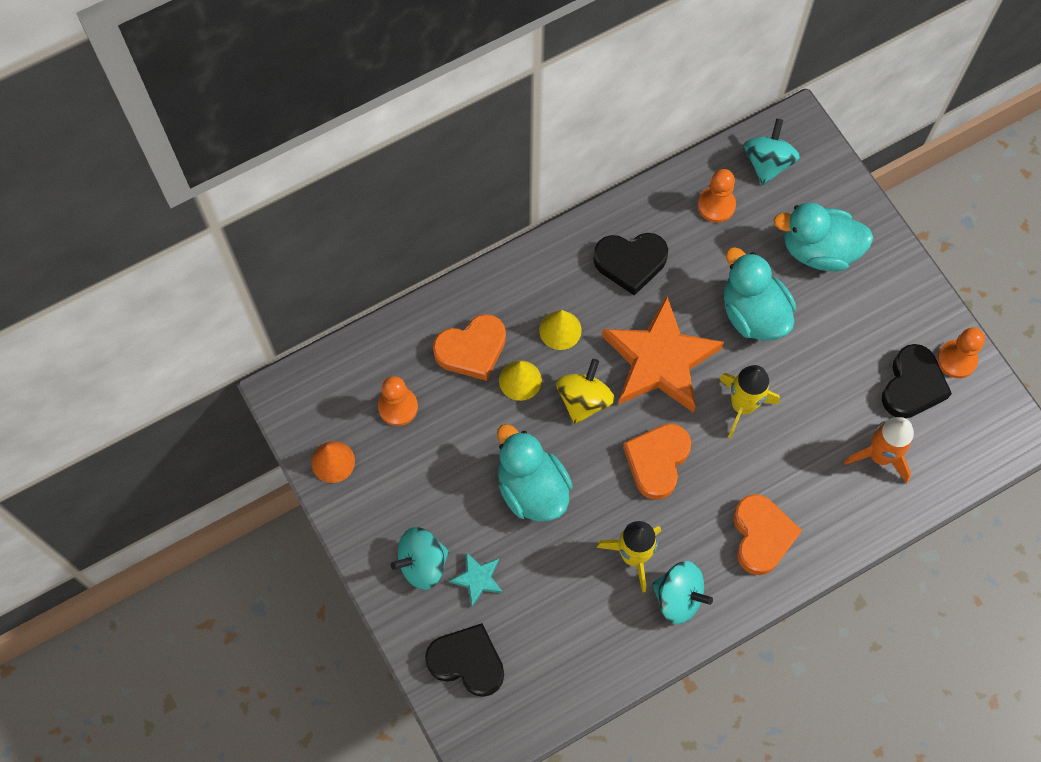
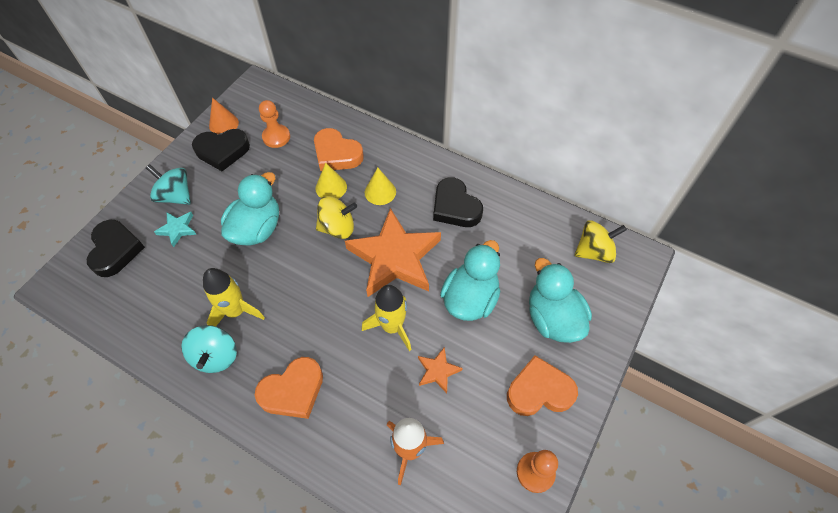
camera: 60 degrees right, 10 degrees down
orange heart [623,423,691,500] -> orange heart moved to [507,356,578,416]
orange pawn [698,169,736,223] -> none
turquoise spinning top [743,119,800,185] -> yellow spinning top [574,220,627,263]
black heart [882,344,952,418] -> black heart moved to [192,129,250,171]
none -> orange star [418,347,463,393]

